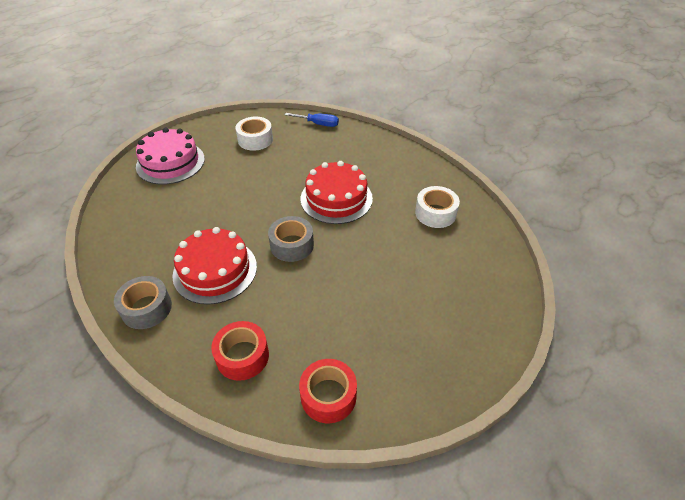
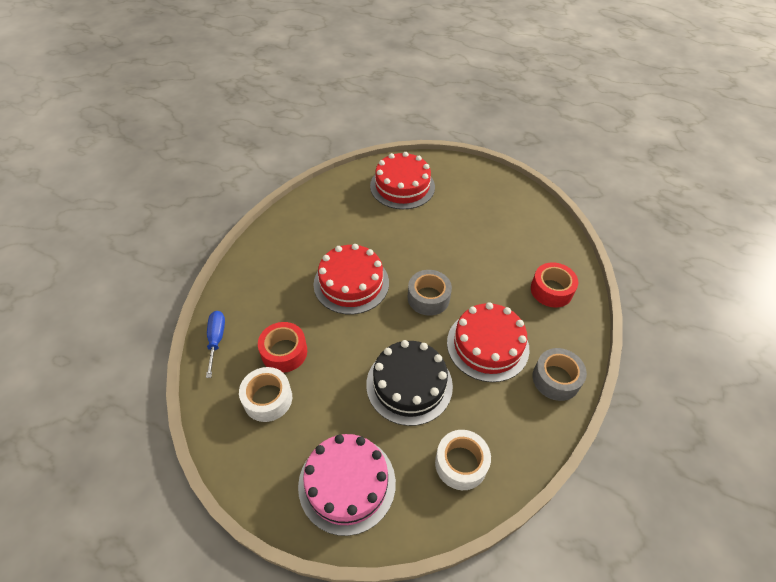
camera: 110 degrees left, 5 degrees up
red tape [299,359,357,423] -> red tape moved to [258,322,307,373]
white tape [415,186,460,228] -> white tape moved to [435,430,491,490]
none -> black cake [366,340,453,426]
none -> red cake [370,152,435,209]

